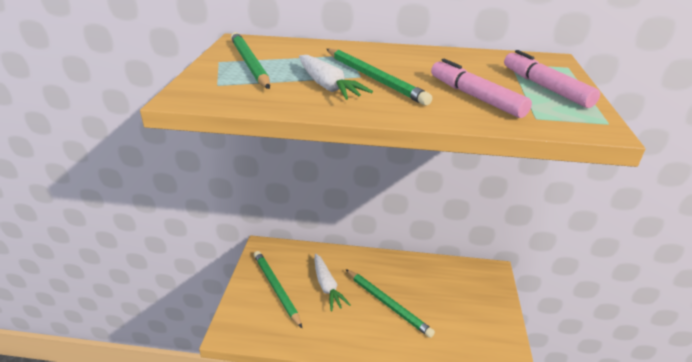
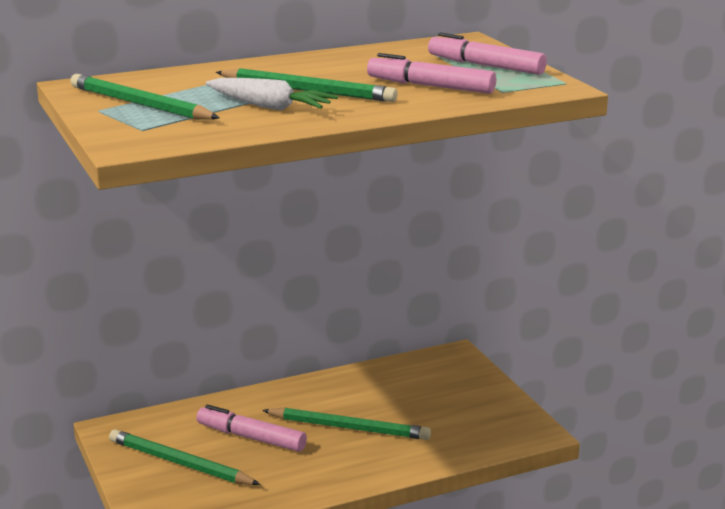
camera: 30 degrees left, 10 degrees down
white carrot [315,254,351,311] -> pink marker [197,405,307,452]

